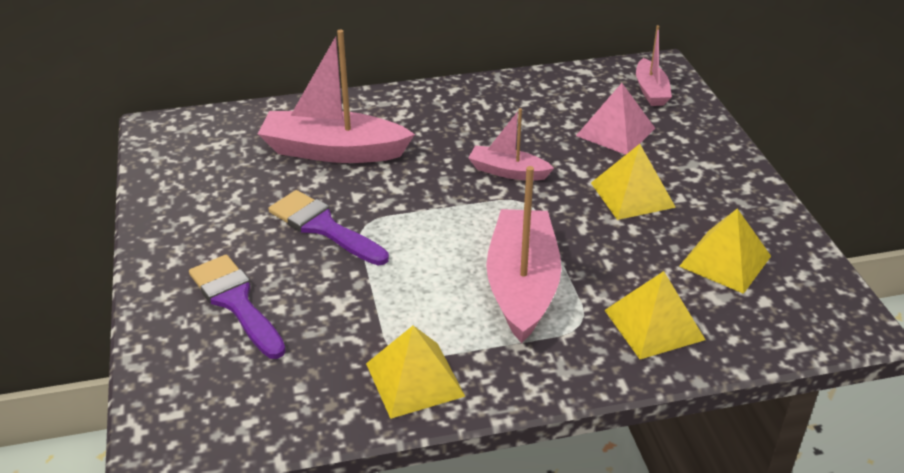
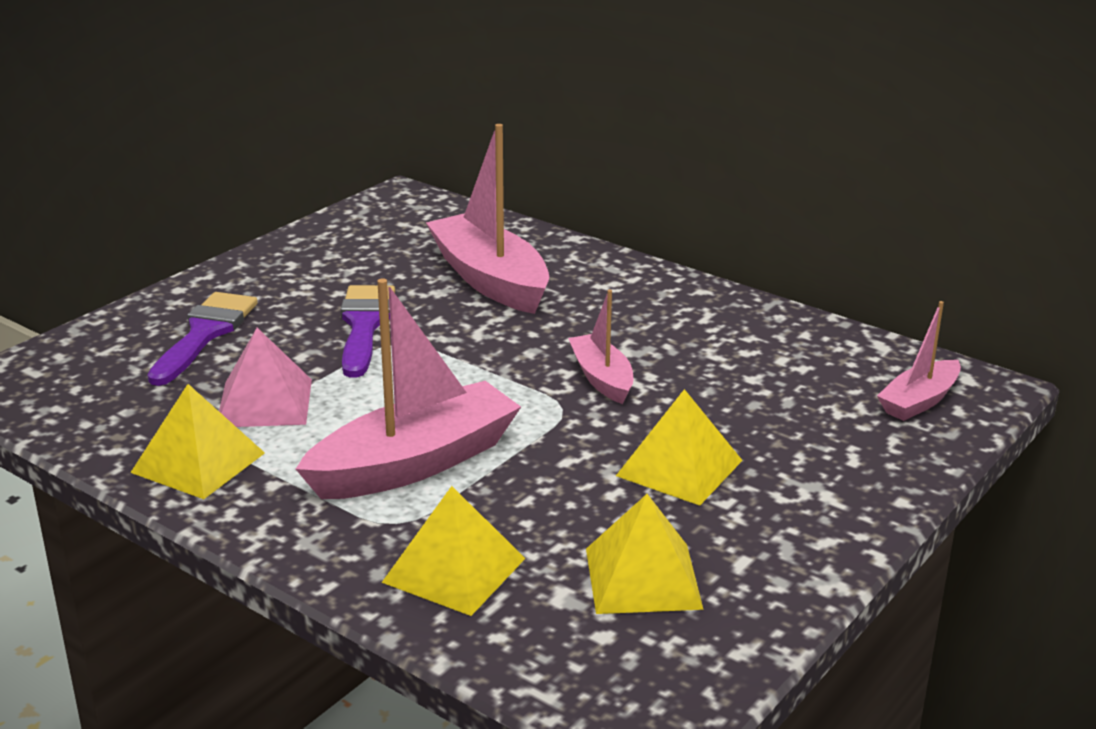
camera: 50 degrees right, 10 degrees down
pink pyramid [576,83,655,155] -> pink pyramid moved to [219,328,312,427]

